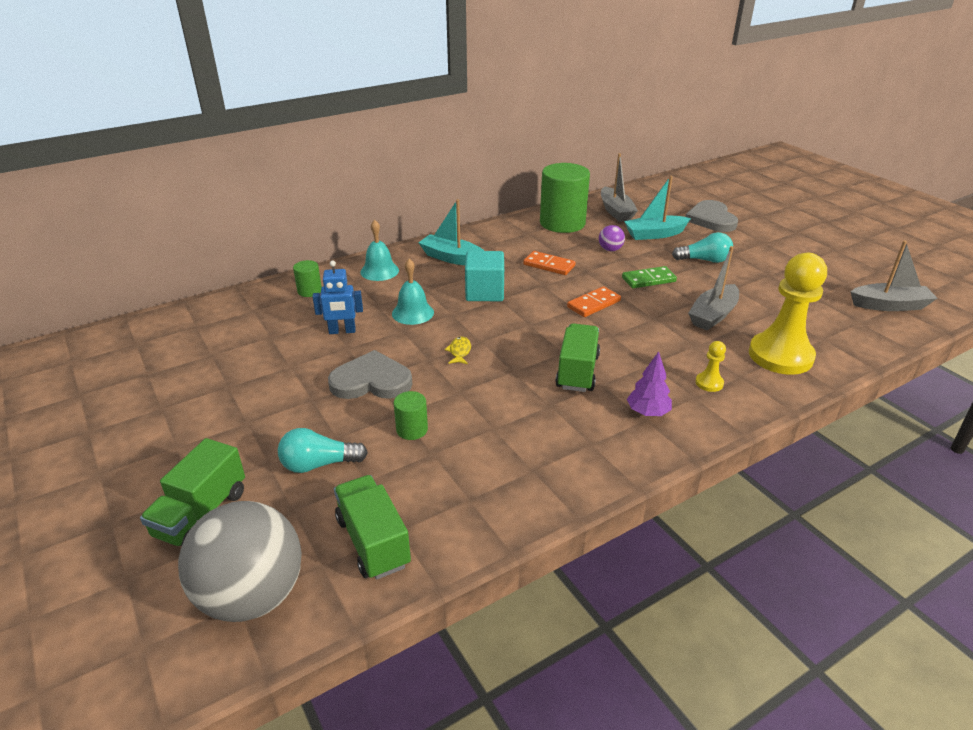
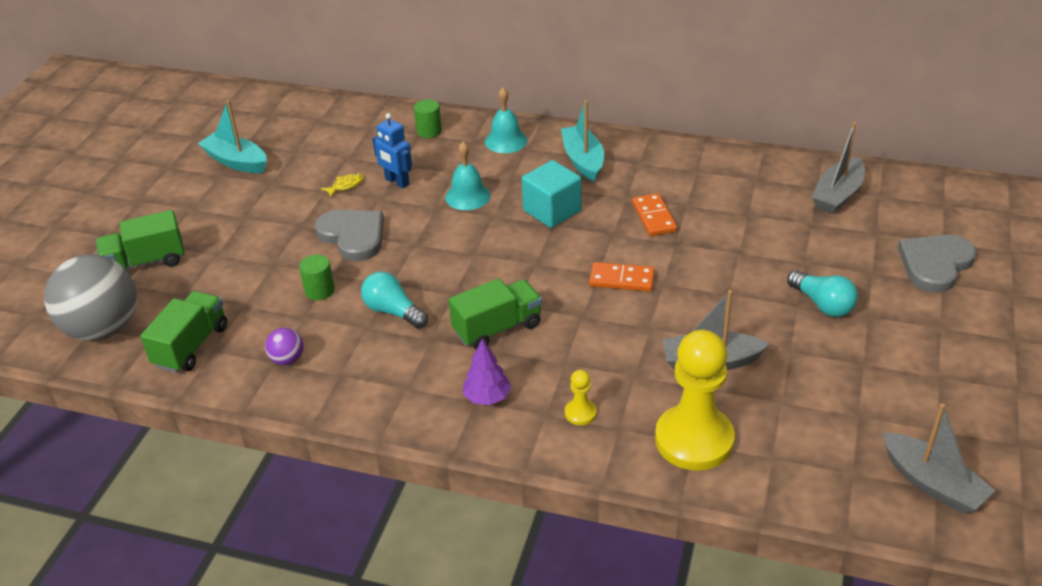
camera: 50 degrees right, 5 degrees up
turquoise light bulb [278,428,368,473] -> turquoise light bulb moved to [361,272,428,329]
yellow fish [445,336,471,364] -> yellow fish moved to [321,173,364,197]
green cylinder [540,163,590,233] -> none
purple ball [599,225,625,251] -> purple ball moved to [265,327,304,365]
green domino [622,266,677,288] -> none
turquoise boat [624,176,691,240] -> turquoise boat moved to [198,100,267,173]

